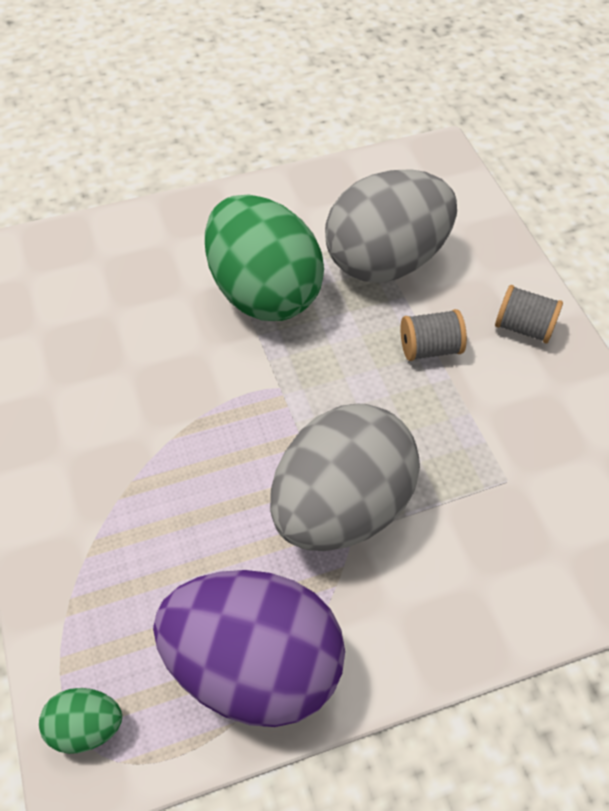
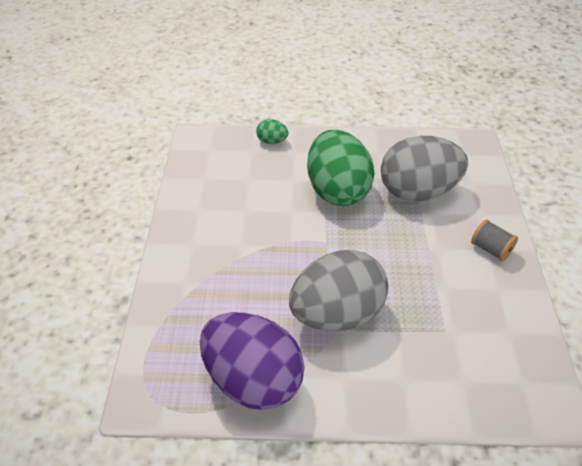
camera: 20 degrees right, 10 degrees down
green egg [39,688,122,754] -> green egg moved to [256,119,289,144]
grey spool [400,309,467,361] -> none

